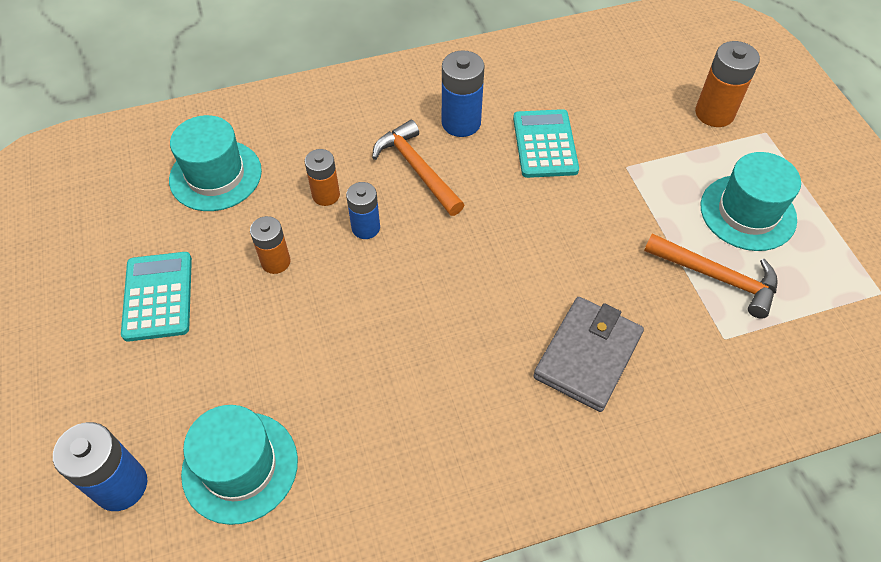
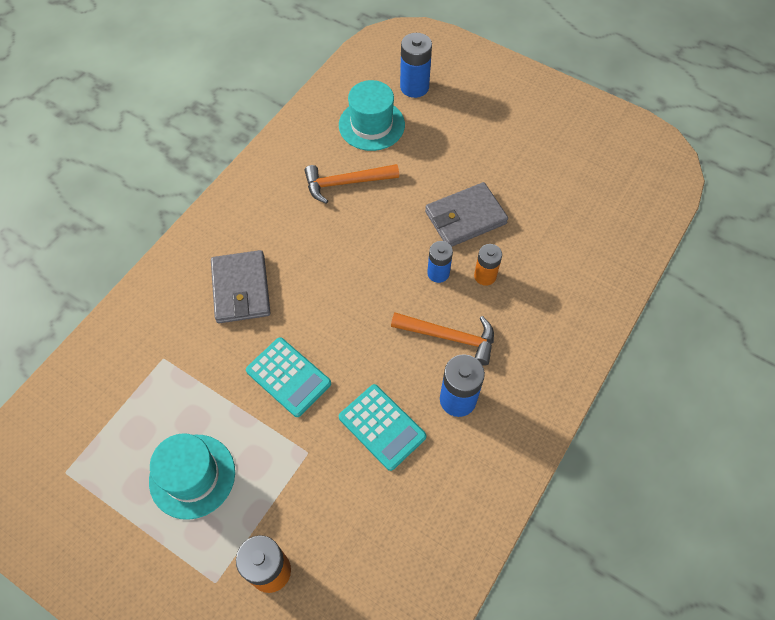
camera: 140 degrees right, 5 degrees up
turquoise calculator [121,252,192,342] -> turquoise calculator moved to [246,337,331,417]
turquoise hat [169,115,262,211] -> none
orange battery [250,216,290,274] -> grey wallet [425,182,508,247]
orange hammer [644,233,778,318] -> orange hammer moved to [305,164,399,204]

